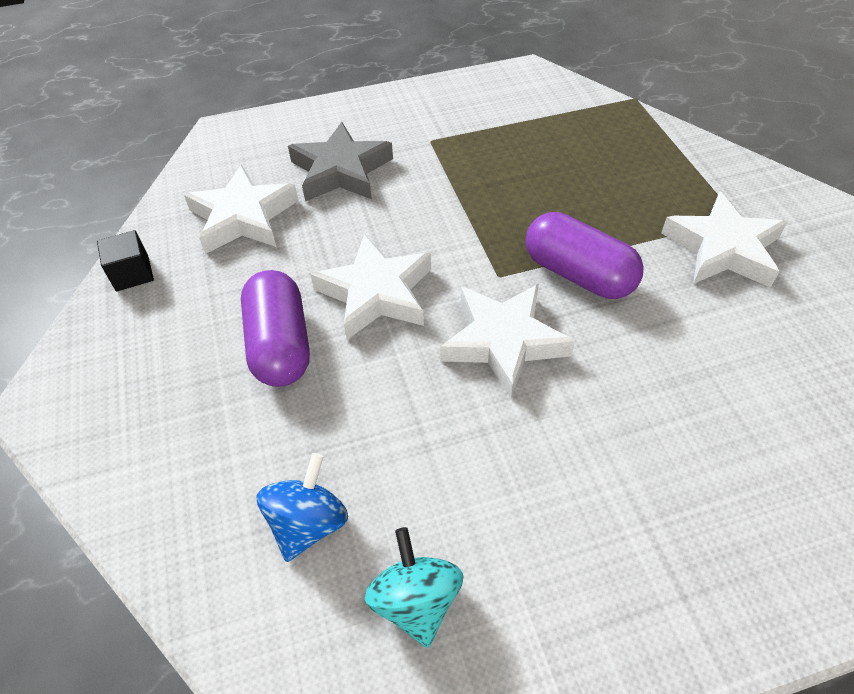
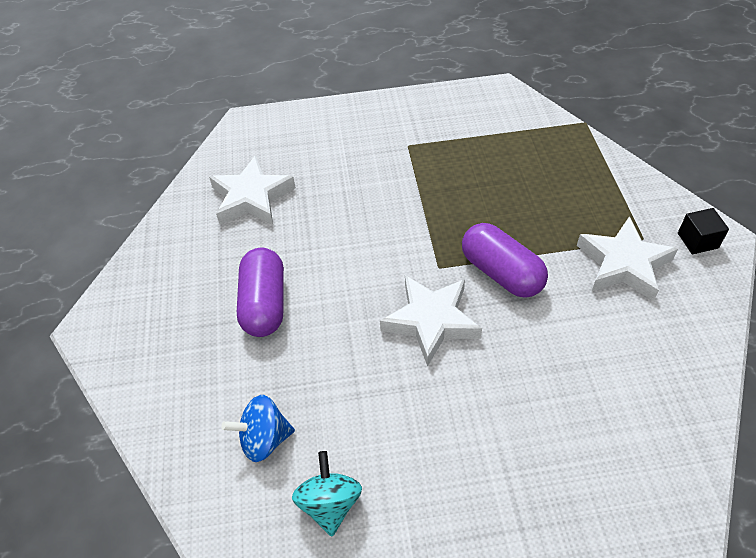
camera: 10 degrees right, 0 degrees up
black cube [97,230,154,292] -> black cube moved to [678,208,729,254]
blue spinning top [256,453,348,562] -> blue spinning top turned 135 degrees counterclockwise [222,395,295,462]
grey star [288,122,393,202] -> none
white star [310,234,431,340] -> none

